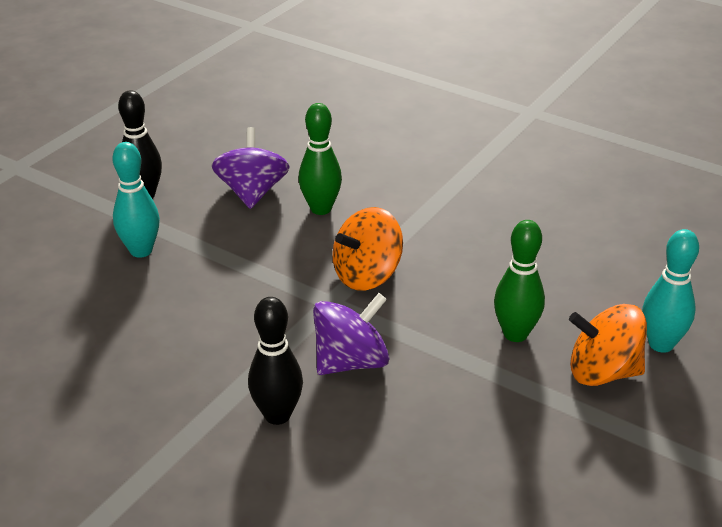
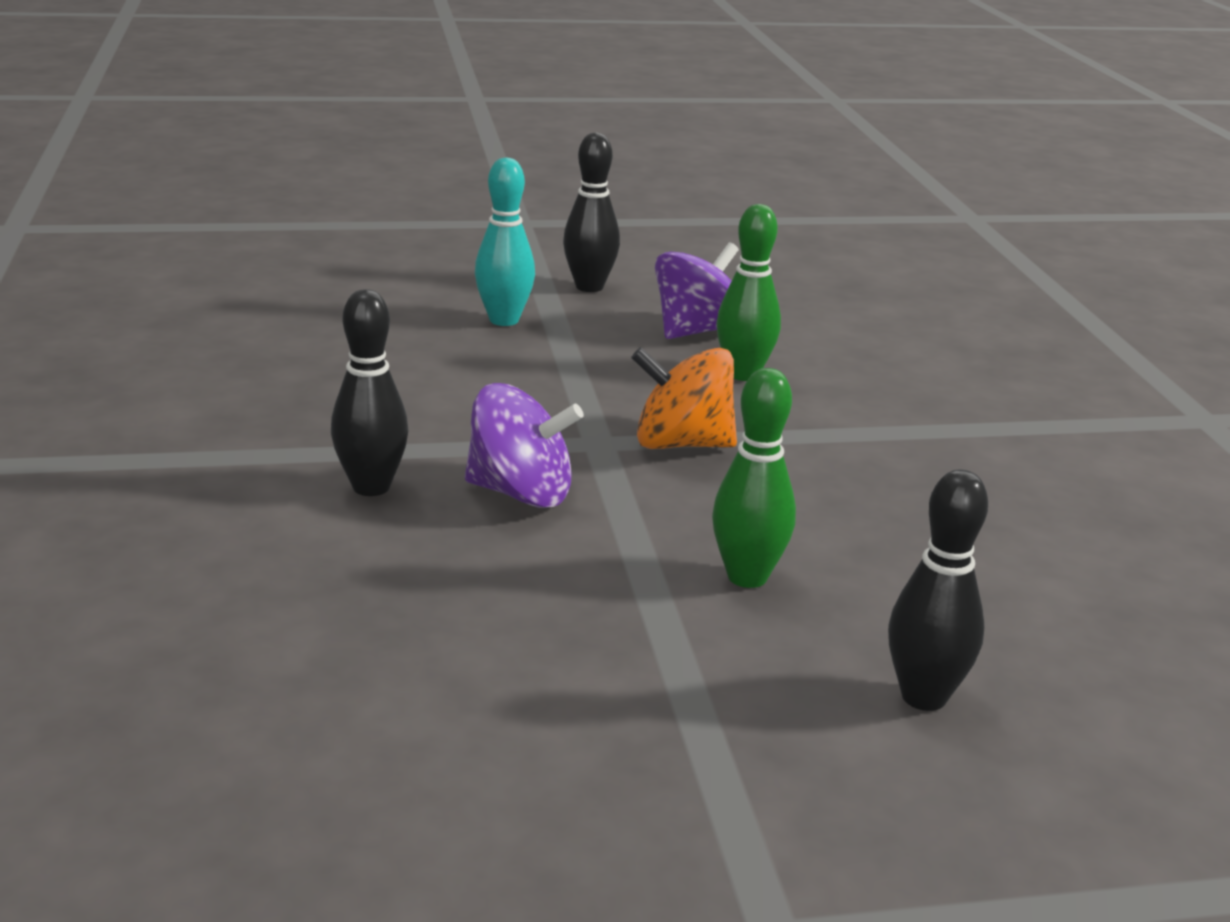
camera: 45 degrees right, 10 degrees down
orange spinning top [569,304,647,386] -> none
turquoise bowling pin [642,229,699,353] -> black bowling pin [888,470,988,711]

